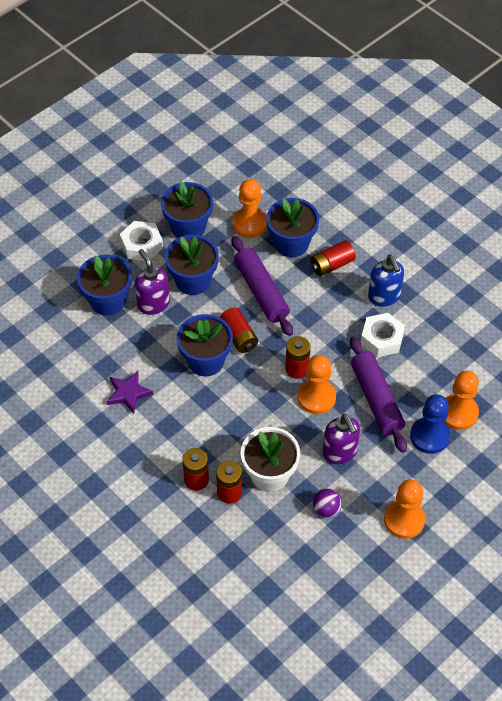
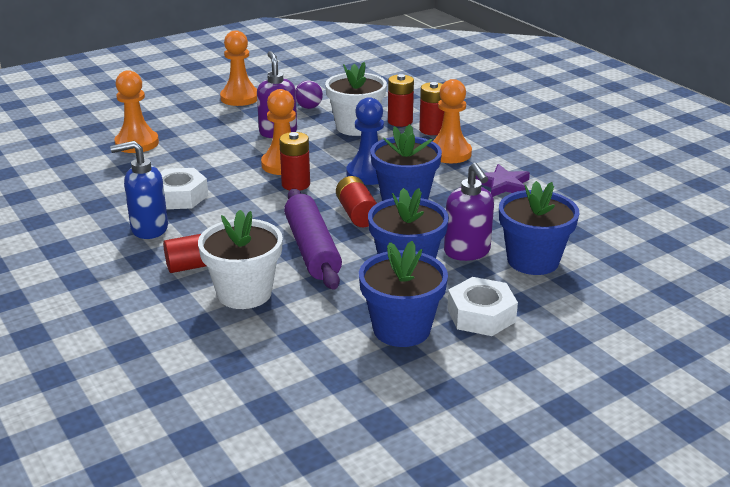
camera: 170 degrees left, 25 degrees down
orange pawn [233,179,267,238] -> orange pawn moved to [433,79,472,163]
blue flower pot [266,198,319,257] -> white flower pot [198,210,283,309]
purple rolling pin [350,336,407,453] -> none
blue soap dispenser [368,255,404,307] -> blue soap dispenser turned 90 degrees counterclockwise [110,141,168,239]
blue pawn [410,394,450,454] -> blue pawn moved to [346,97,384,185]

